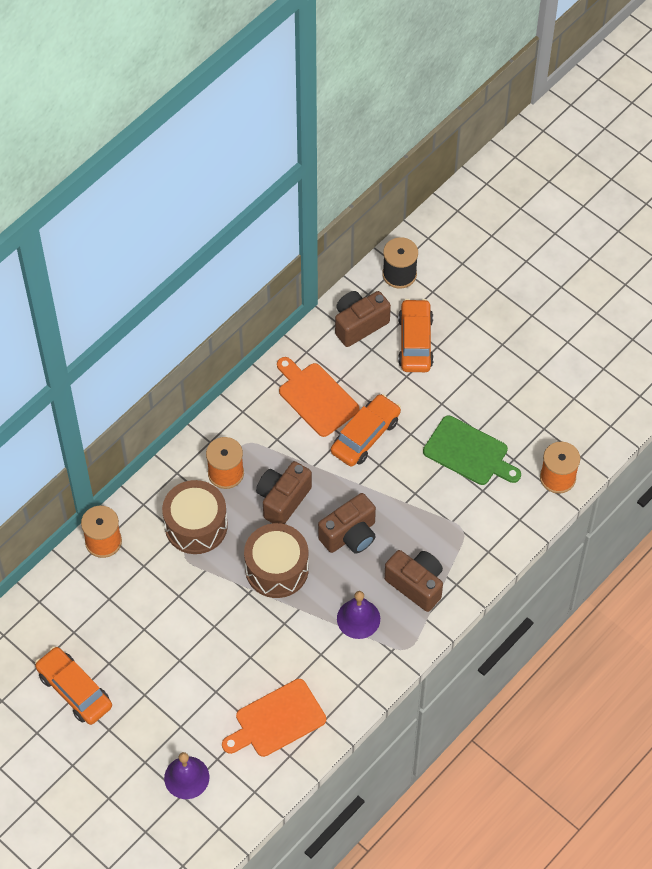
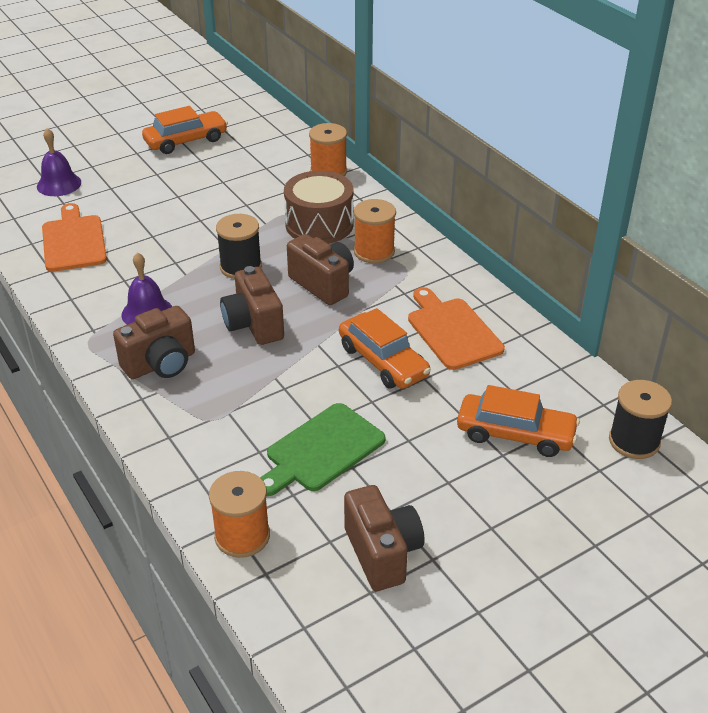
camera: 105 degrees right, 20 degrees down
brown drum [244,523,309,598] -> black spool [216,214,262,279]
orange cutting board [277,357,360,437] -> orange cutting board turned 90 degrees counterclockwise [408,287,505,370]
brown camera [335,291,391,347] -> brown camera moved to [344,485,424,591]

